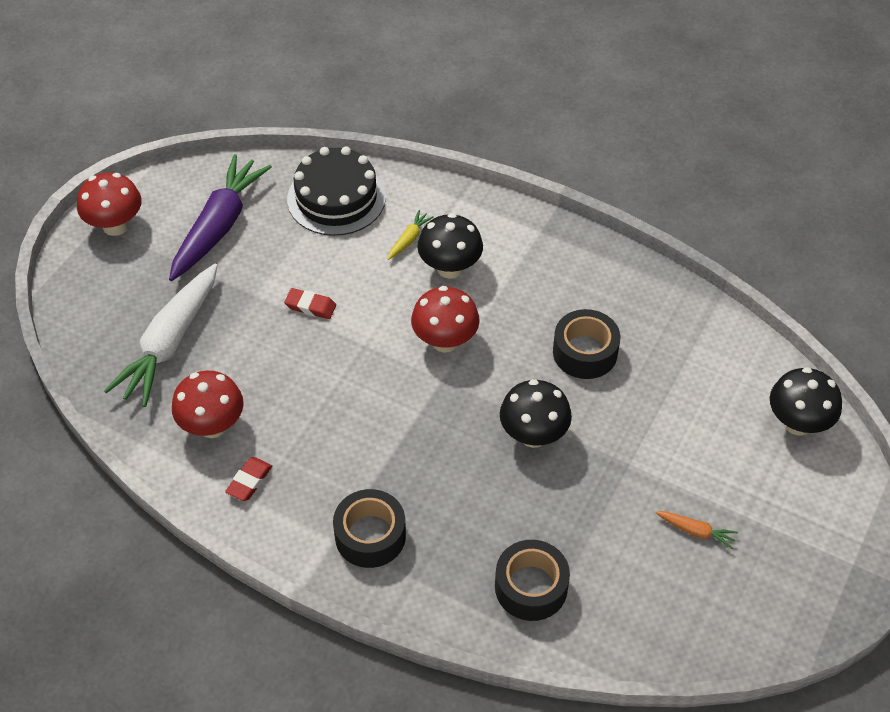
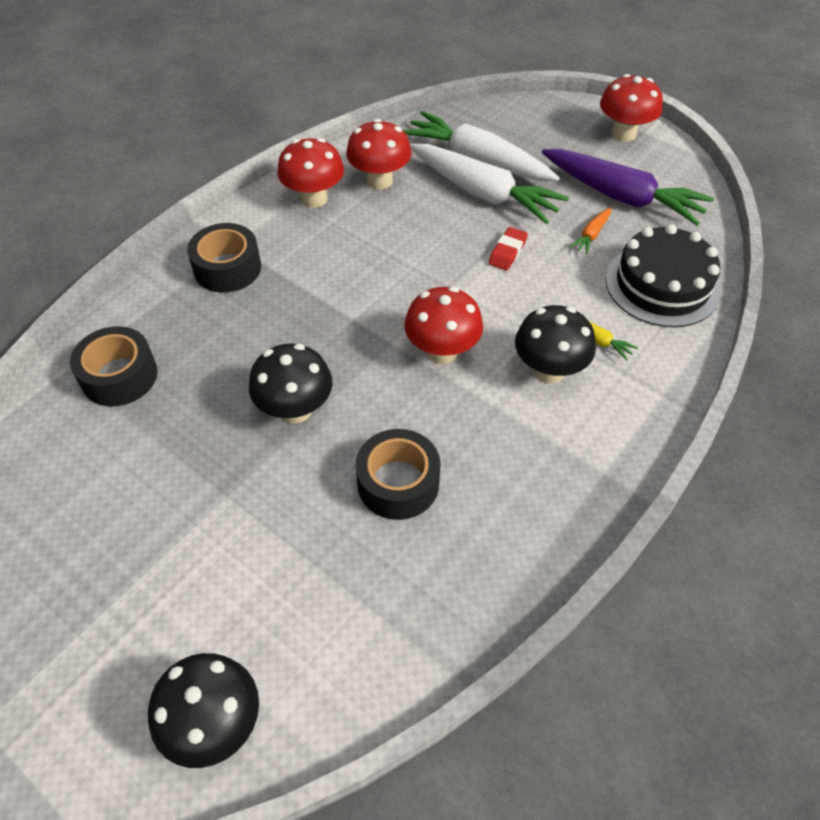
camera: 100 degrees right, 0 degrees up
red eraser [225,457,272,501] -> red mushroom [277,138,344,208]
orange carrot [656,511,738,549] -> orange carrot moved to [570,207,611,254]
none -> white carrot [410,144,569,224]

